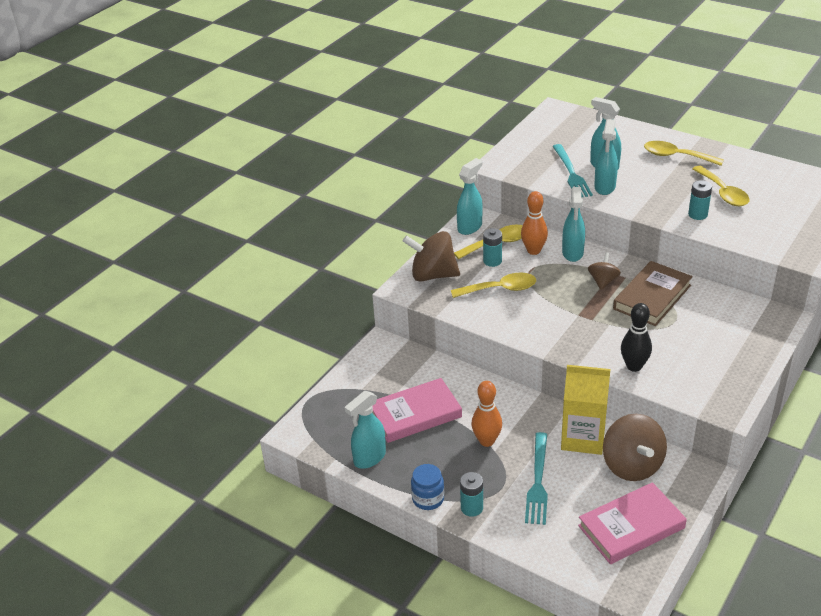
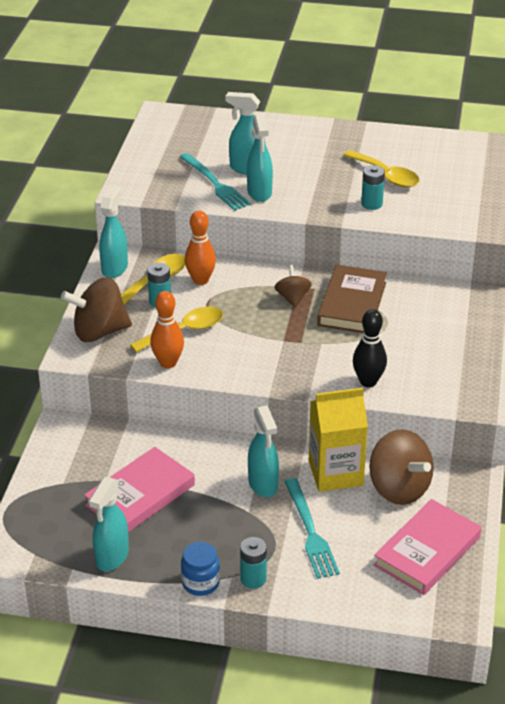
camera: 25 degrees left, 0 degrees up
orange bowling pin [471,381,502,447] -> orange bowling pin moved to [150,291,184,368]
turquoise spray bottle [562,187,585,262] -> turquoise spray bottle moved to [248,405,279,497]
yellow spoon [644,141,724,166] -> none

